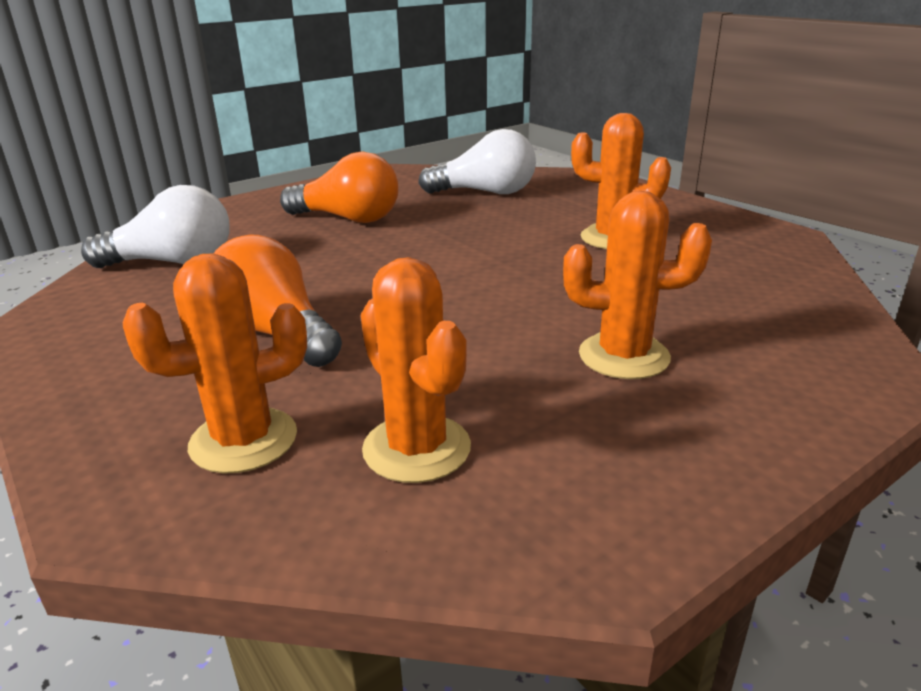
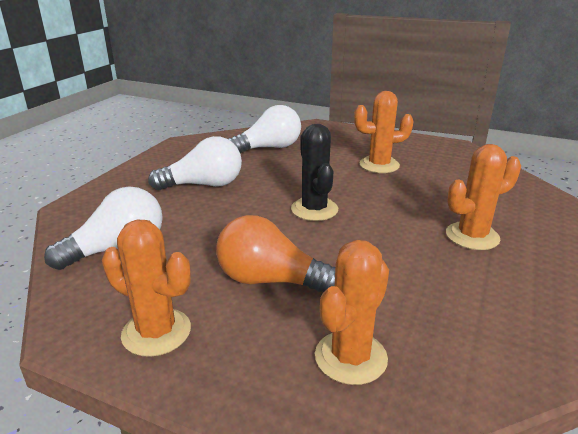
camera: 30 degrees left, 0 degrees up
orange light bulb [280,151,399,223] -> white light bulb [148,136,242,190]
orange cactus [361,257,471,483] -> orange cactus moved to [102,219,191,357]
none -> black cactus [291,124,338,221]

